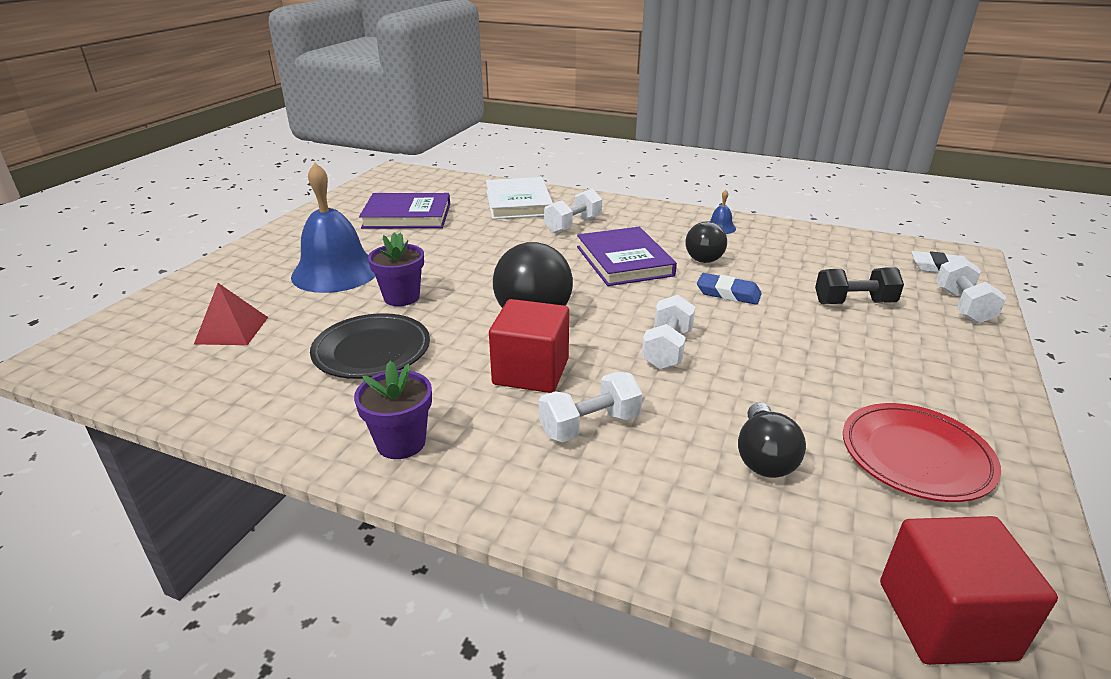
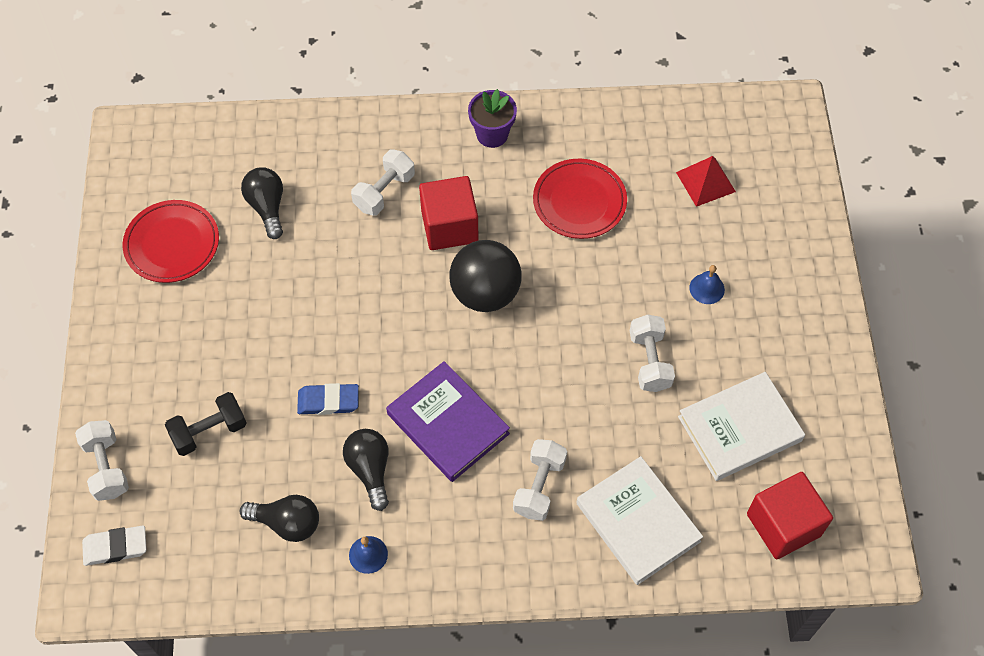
camera: 155 degrees right, 30 degrees up
blue bell [291,163,376,293] -> blue bell [689,265,725,304], size x0.41
black plate [310,313,430,379] -> red plate [533,159,627,239]
purple book [359,193,450,228] -> white book [678,372,805,481]
purple flower pot [368,232,424,306] -> none
white dumbbell [642,295,695,370] -> white dumbbell moved to [630,314,675,392]
red cube [880,516,1058,665] -> red cube moved to [747,472,833,559]
none -> black light bulb [240,495,319,542]

